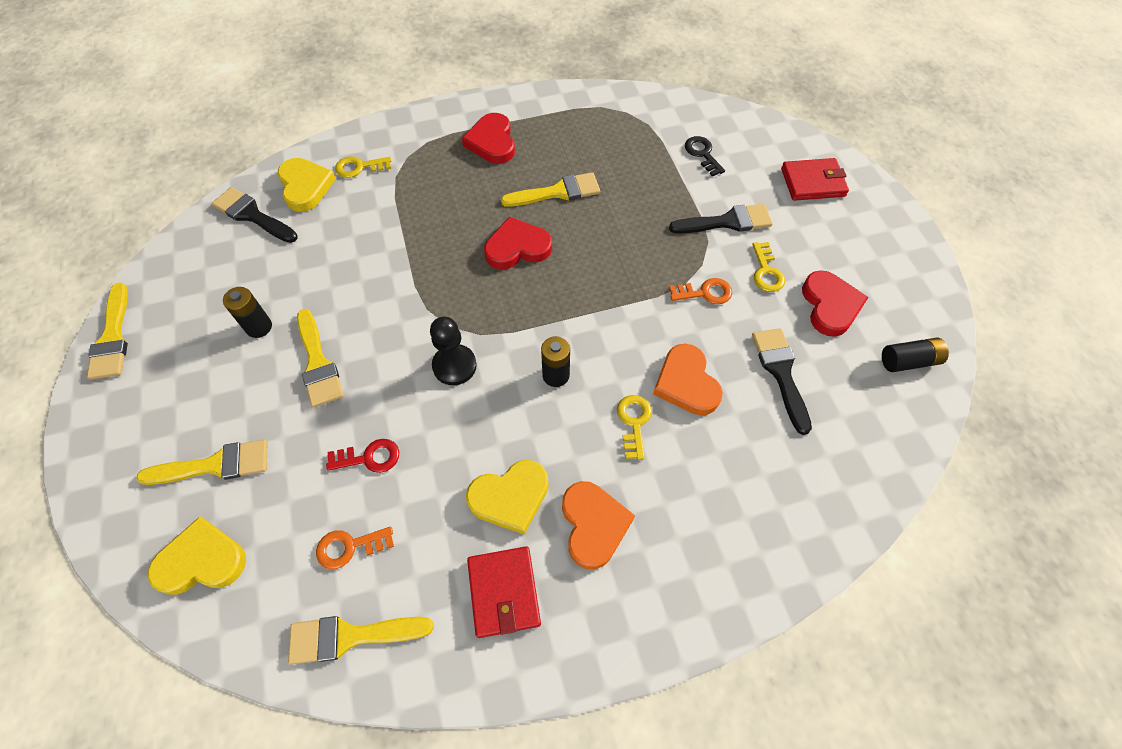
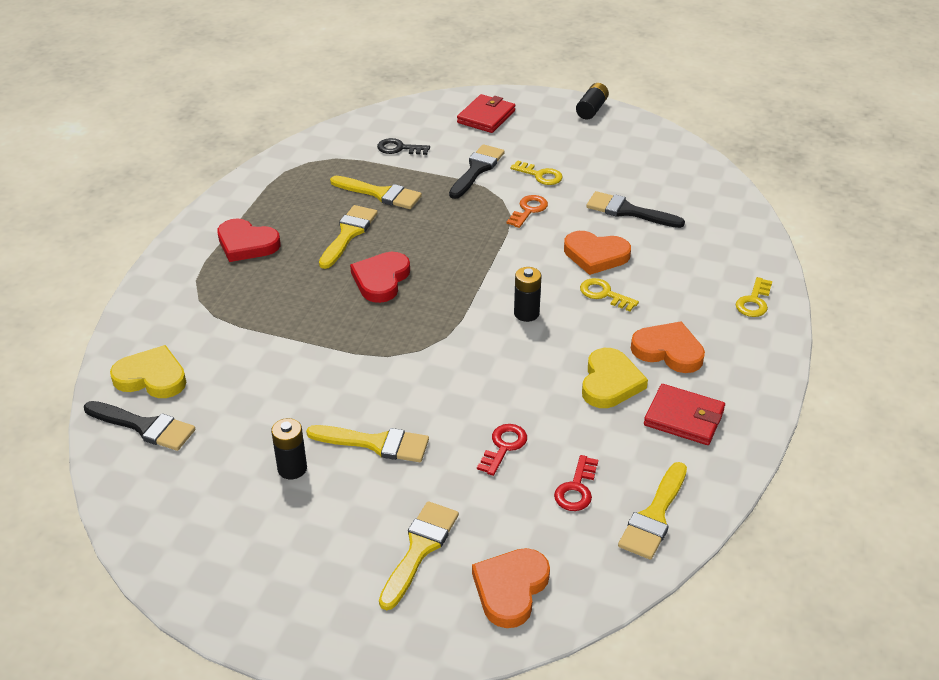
camera: 55 degrees left, 20 degrees down
yellow brush [87,283,128,380] -> yellow brush moved to [330,176,422,209]
yellow heart [148,517,246,595] -> orange heart [472,548,550,628]
black brush [212,187,298,243] -> black brush turned 135 degrees counterclockwise [84,401,195,451]
orange key [316,527,394,569] -> red key [554,455,598,511]
yellow key [335,156,391,178] -> yellow key moved to [736,277,772,317]
black pawn [430,317,477,385] -> none
red heart [802,270,869,337] -> none
black battery [882,338,949,372] -> black battery moved to [576,83,609,119]

